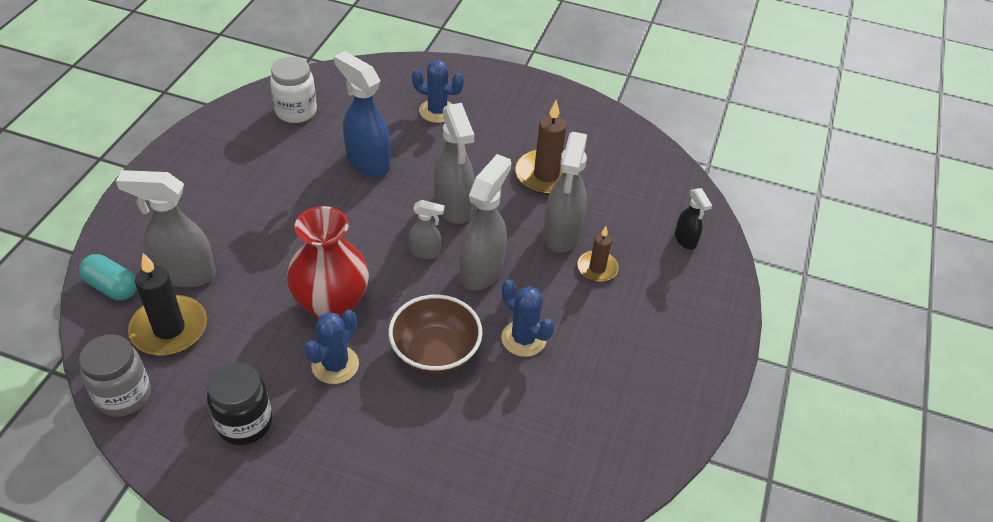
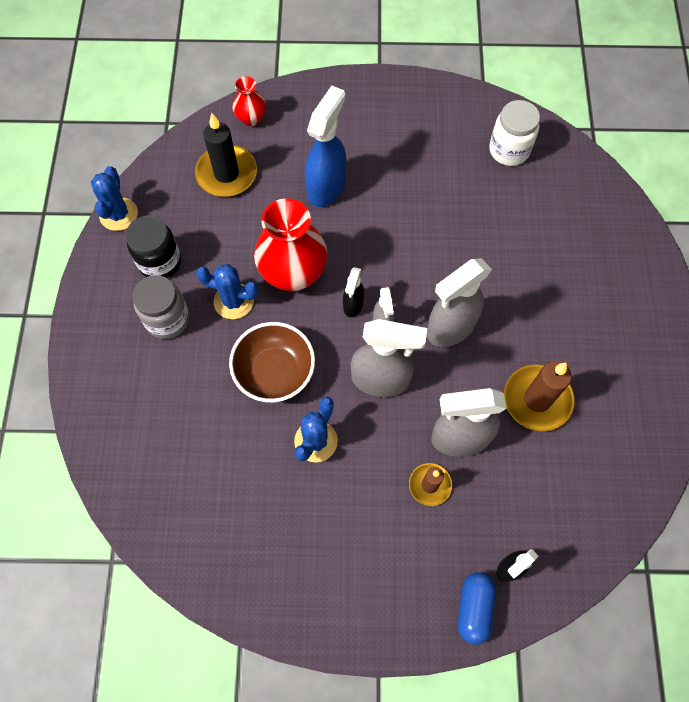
camera: 75 degrees right, 20 degrees up
turquoise capsule [79,254,137,300] -> red vase [232,76,266,126]
grey jar [79,334,151,417] -> grey jar moved to [133,275,189,339]
grey spray bottle [116,170,216,288] -> none
blue spray bottle [334,51,391,177] -> blue spray bottle moved to [305,85,346,207]
blue cactus [412,60,464,123] -> blue cactus moved to [91,166,138,231]
none -> black spray bottle [343,267,364,317]
none -> blue capsule [458,572,496,645]

